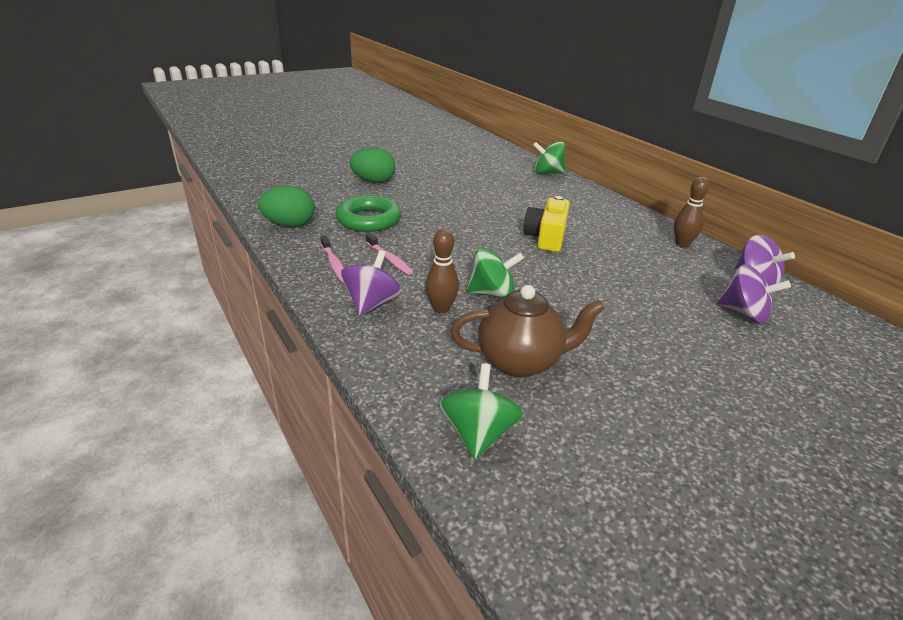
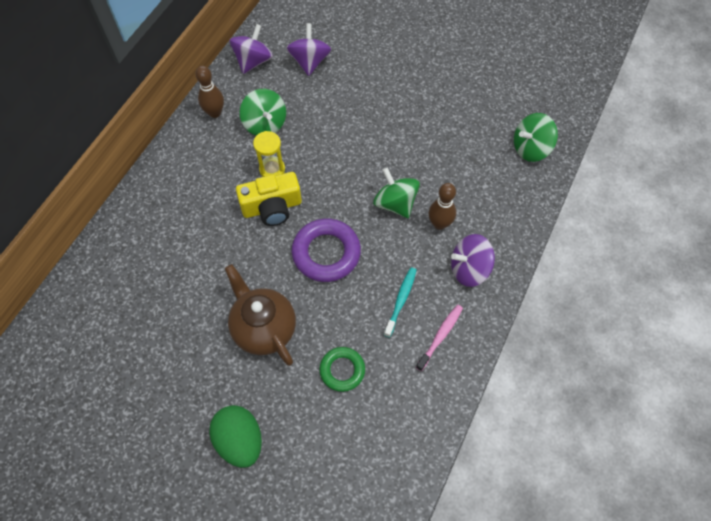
camera: 120 degrees left, 30 degrees up
green egg [258,185,315,227] -> none
green ring [336,195,401,232] -> green ring [319,347,365,392], size x0.61
pink toothbrush [366,233,413,275] -> turquoise toothbrush [384,267,417,338]
brown teapot [450,285,605,377] -> brown teapot moved to [225,264,296,366]
green spinning top [533,142,565,174] -> green spinning top moved to [240,89,286,136]
none -> yellow hourglass [253,131,285,177]
none -> purple ring [292,219,361,282]

